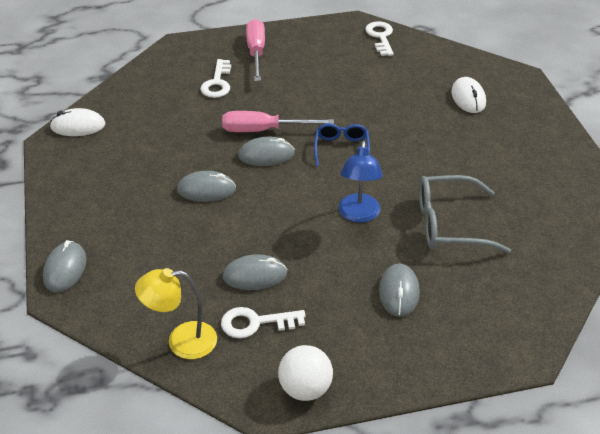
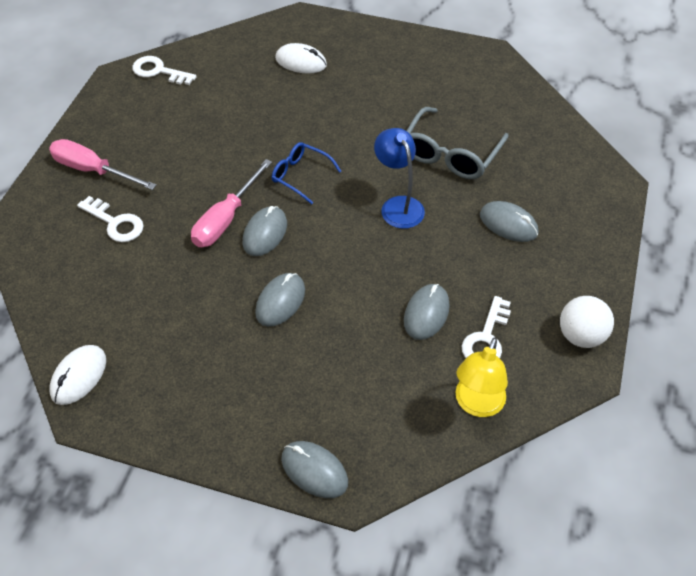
camera: 60 degrees left, 10 degrees up
blue lamp [338,141,383,222] -> blue lamp turned 150 degrees counterclockwise [374,128,425,229]

